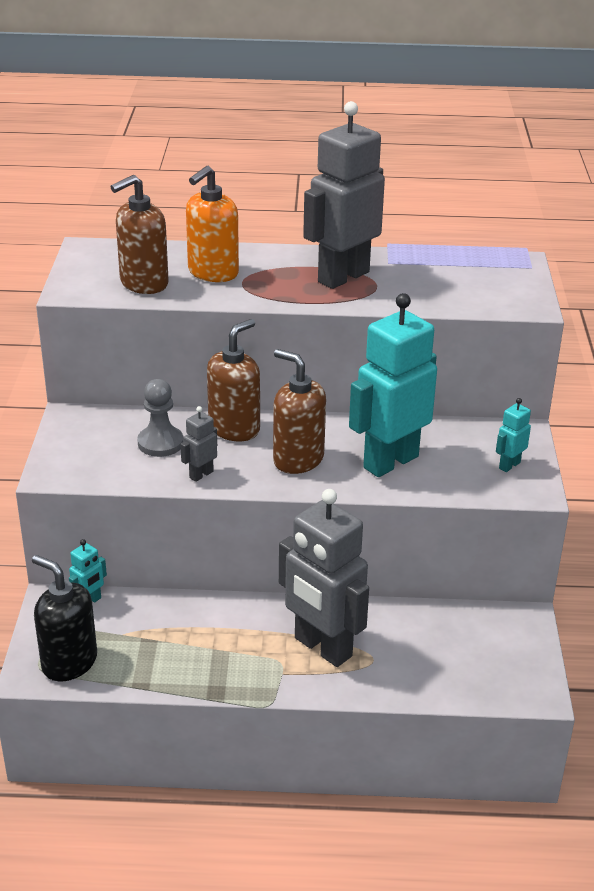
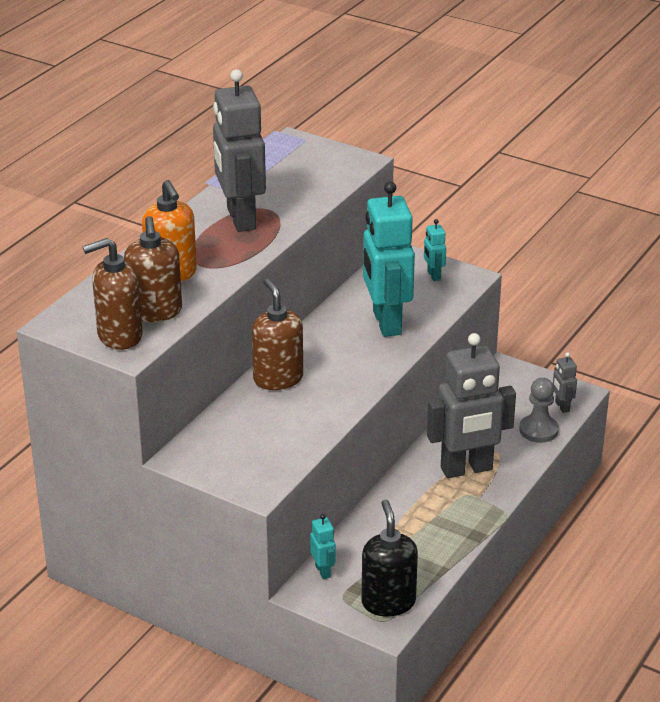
camera: 60 degrees left, 0 degrees up
black soap dispenser [32,555,97,681] -> black soap dispenser turned 105 degrees clockwise [361,500,418,617]
grey pawn [137,379,184,457] -> grey pawn moved to [519,378,559,443]
grey robot [180,406,217,482] -> grey robot moved to [553,352,577,413]
brown soap dispenser [273,349,326,474] -> brown soap dispenser moved to [83,238,143,350]

